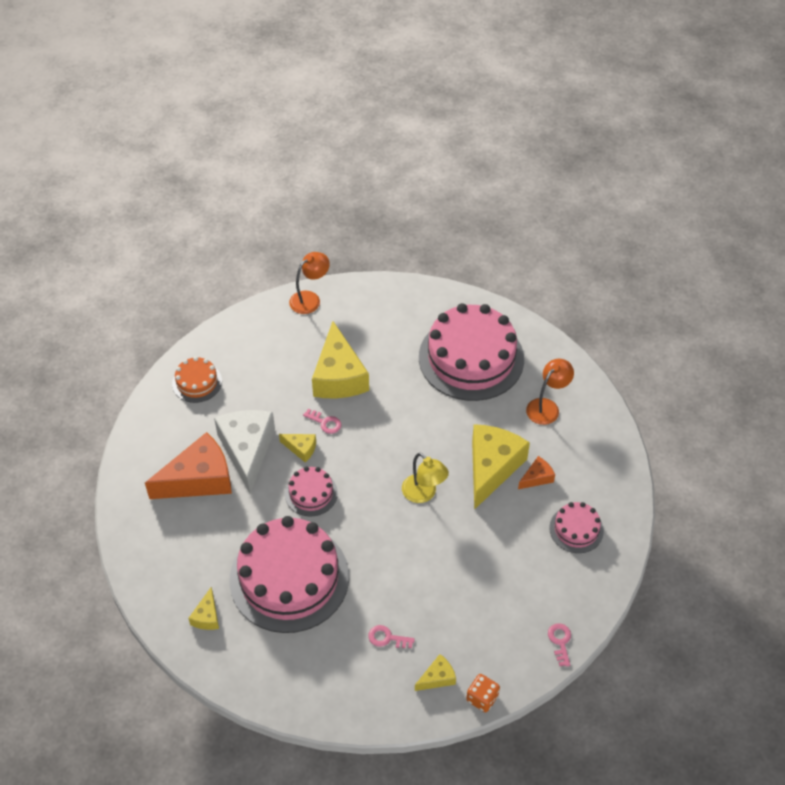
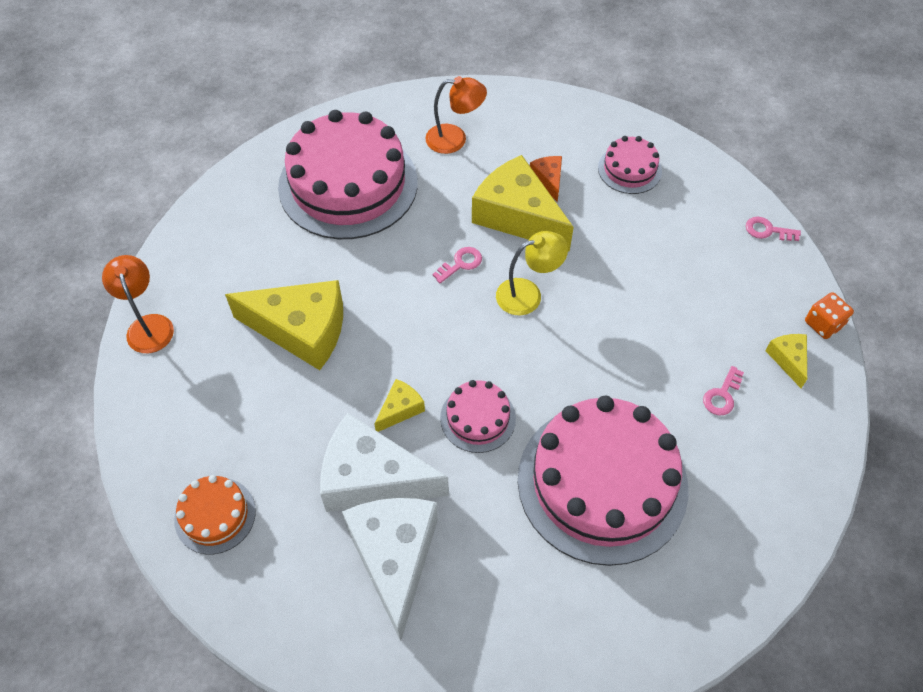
camera: 70 degrees left, 5 degrees up
orange cheese [145,432,232,499] -> white cheese [342,498,438,641]
yellow cheese [188,587,219,630] -> none
pink key [303,409,341,434] -> pink key moved to [433,247,482,283]
orange lamp [526,359,574,425] -> orange lamp turned 120 degrees clockwise [425,76,487,154]

